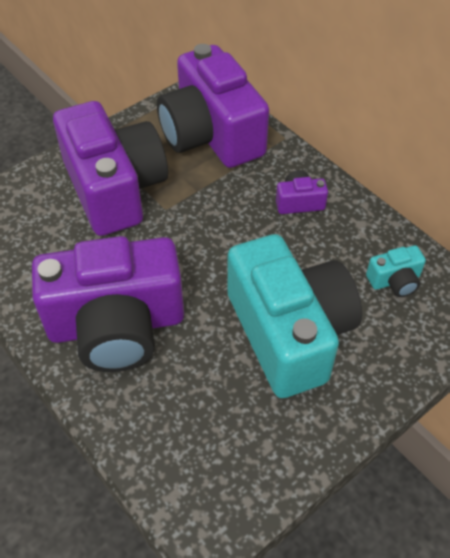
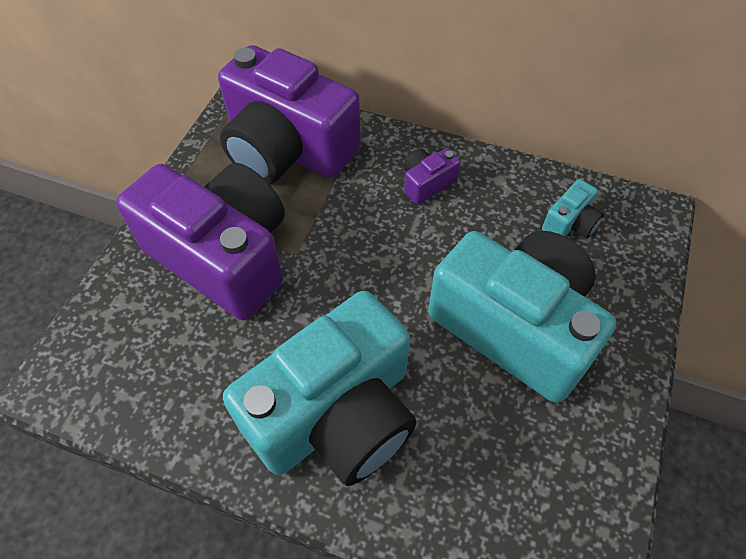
camera: 30 degrees left, 5 degrees up
purple camera [32,236,184,372] -> turquoise camera [223,291,417,486]

